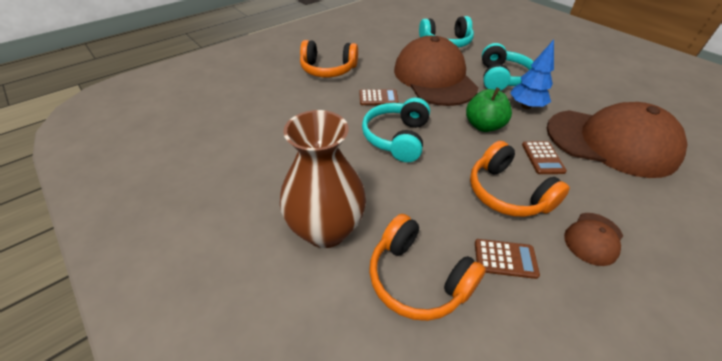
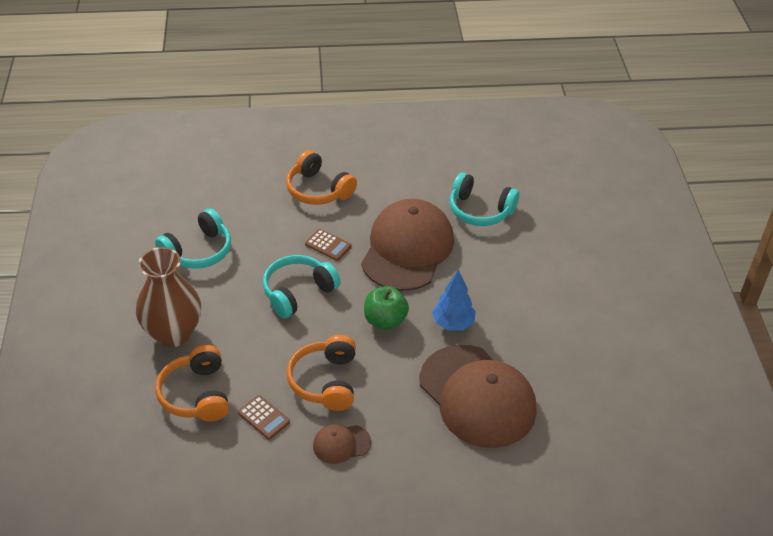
camera: 35 degrees right, 0 degrees up
turquoise headphones [482,43,534,91] -> turquoise headphones moved to [155,209,231,269]
brown calculator [522,141,567,174] -> none

